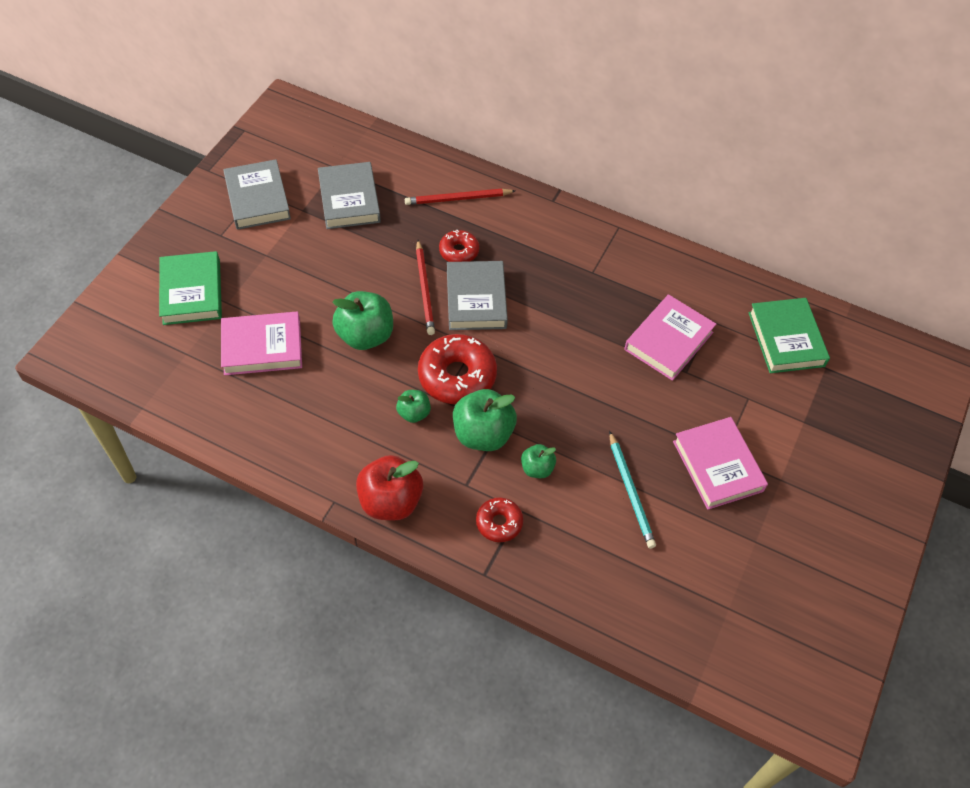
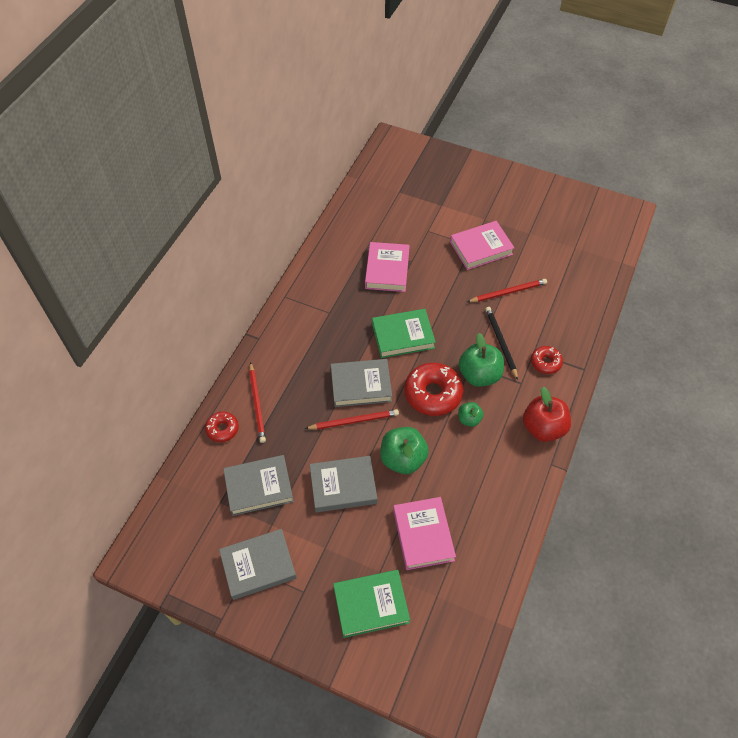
camera: 90 degrees left, 0 degrees up
red donut [439,230,479,262] -> red donut moved to [205,412,239,442]
green apple [521,444,556,478] -> black pencil [485,307,518,380]
turquoise pencil [609,431,656,549] -> red pencil [467,279,547,302]
pink book [624,294,716,381] -> pink book turned 60 degrees clockwise [365,242,410,292]
green book [748,298,830,373] -> green book moved to [372,309,436,358]
none -> grey book [310,456,377,512]

